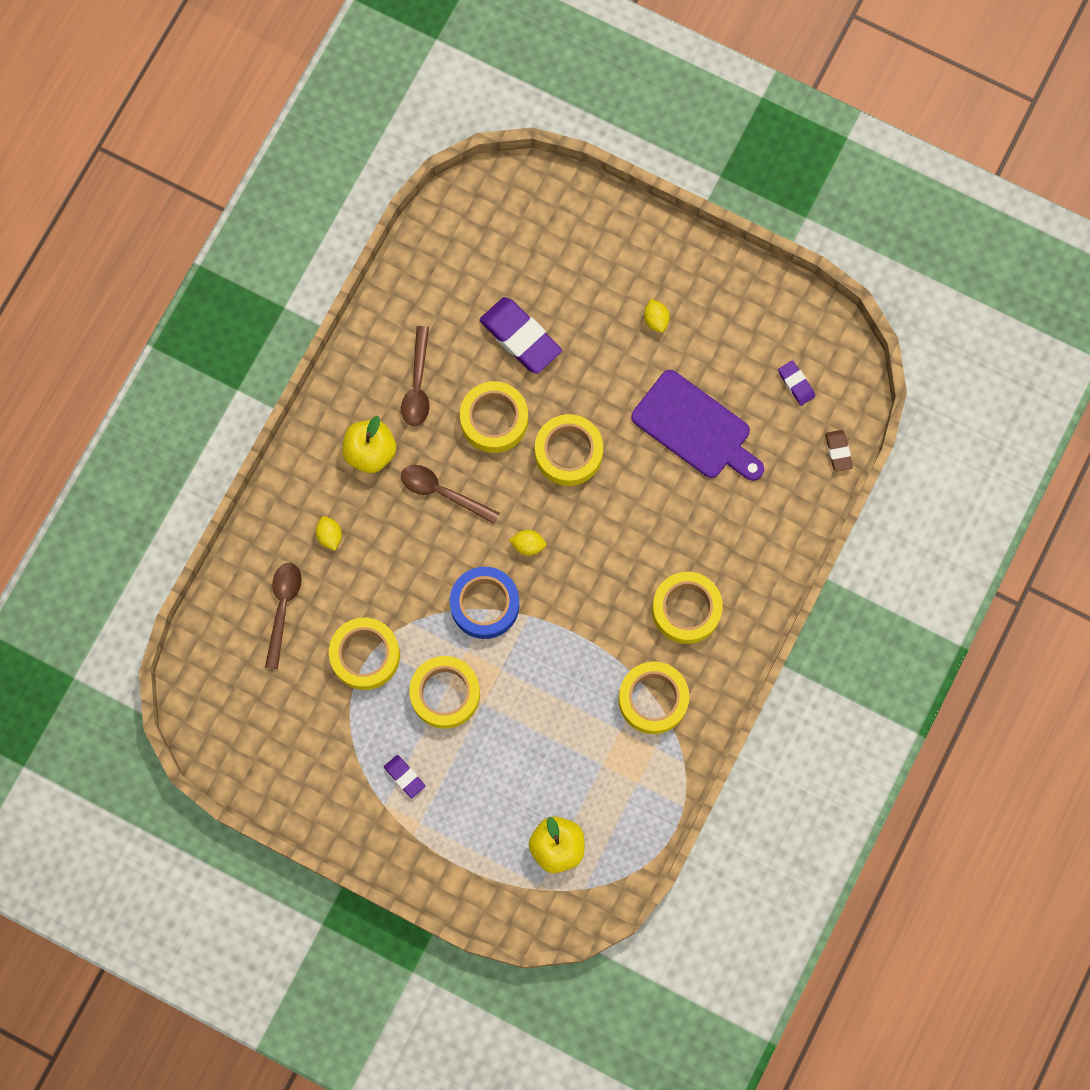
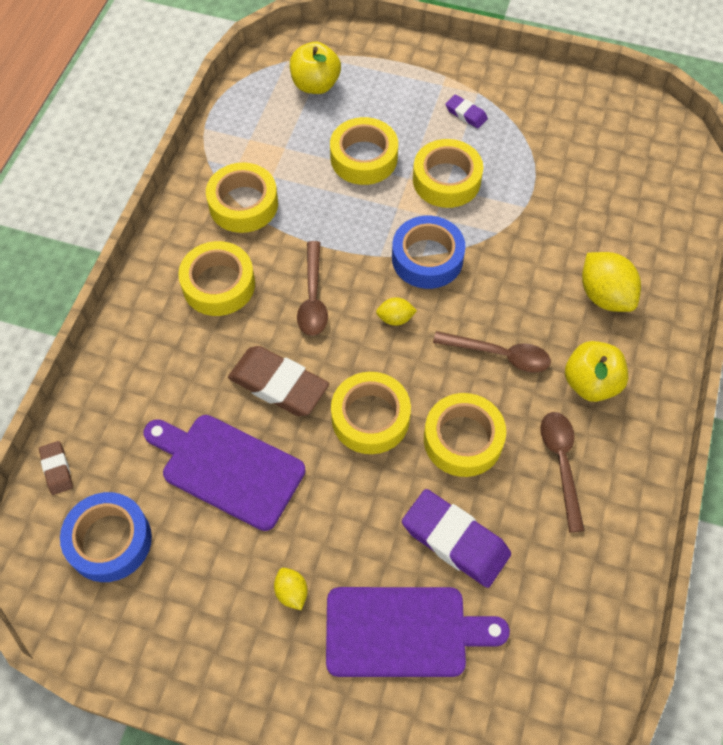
camera: 170 degrees right, 15 degrees down
brown spoon [265,563,302,669] -> brown spoon moved to [297,241,328,336]
yellow lemon [316,516,342,551] -> yellow lemon [582,252,641,312], size x1.90
yellow tape [329,618,400,690] -> yellow tape moved to [330,117,398,185]
purple eraser [778,361,815,405] -> blue tape [60,492,152,582]
none -> brown eraser [228,346,329,416]
none -> purple cutting board [326,587,510,677]

